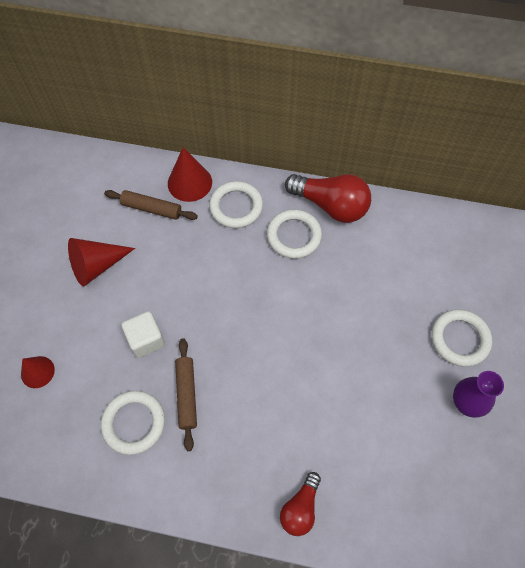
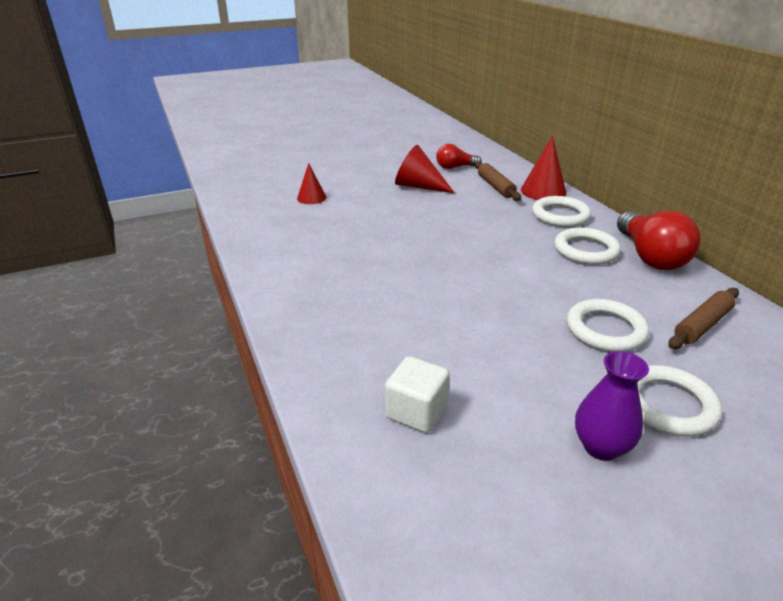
camera: 55 degrees right, 30 degrees down
white ring [101,391,165,455] -> white ring moved to [567,299,649,352]
white cube [121,311,165,358] -> white cube moved to [385,356,450,433]
brown rolling pin [175,338,197,451] -> brown rolling pin moved to [668,288,739,349]
red light bulb [280,472,321,536] -> red light bulb moved to [436,144,482,169]

